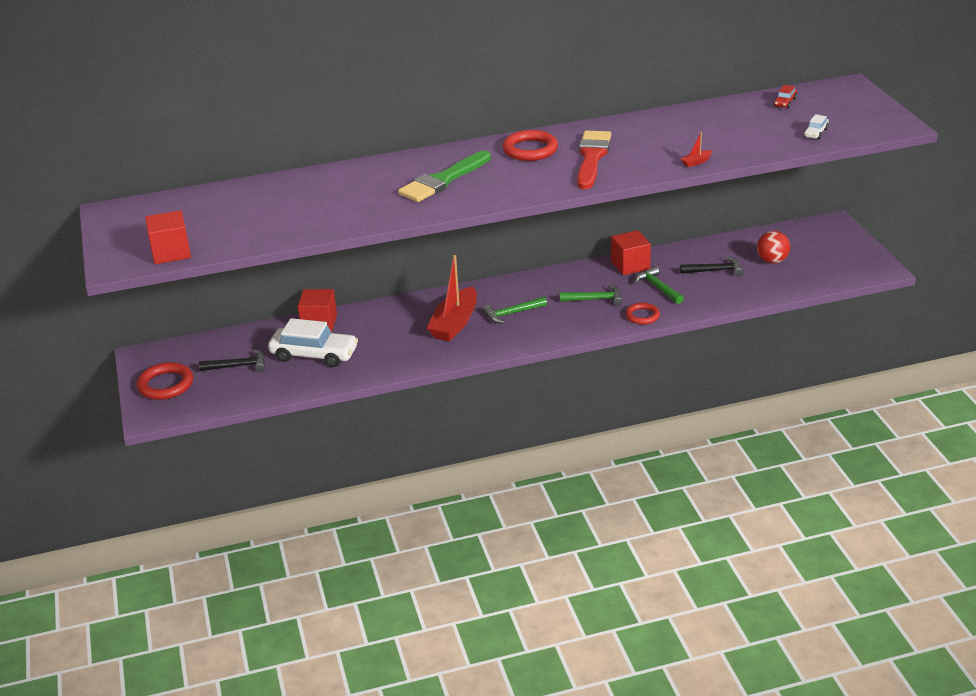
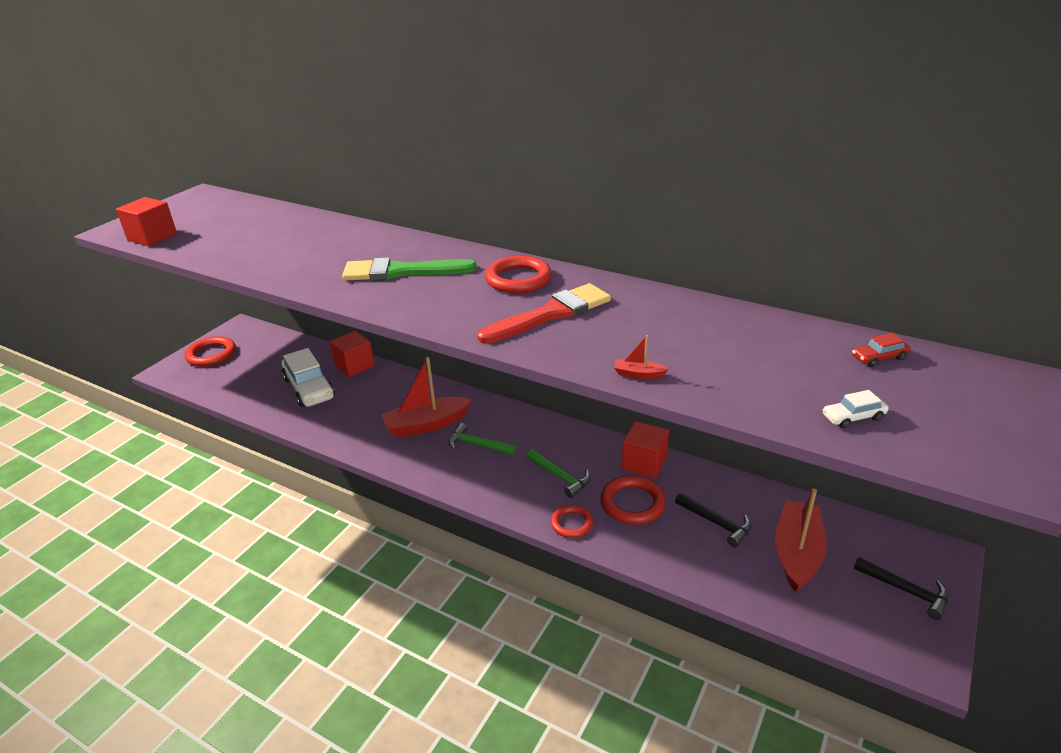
camera: 45 degrees right, 0 degrees up
black hammer [199,349,265,372] -> black hammer moved to [854,557,949,620]
green hammer [635,266,684,304] -> red ring [600,475,666,525]
red ball [757,231,790,263] -> red boat [775,489,827,592]

